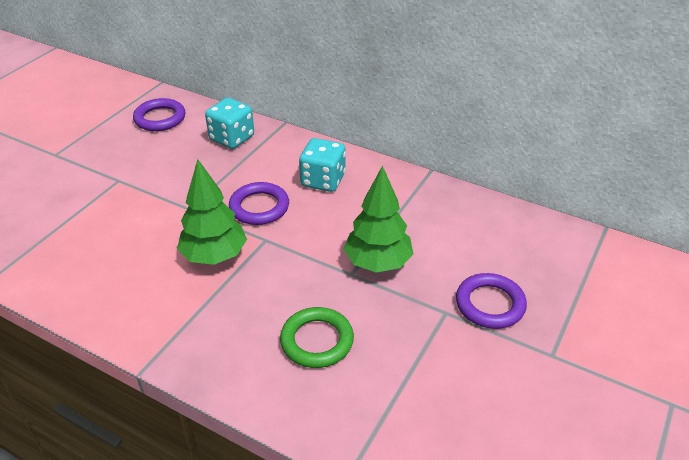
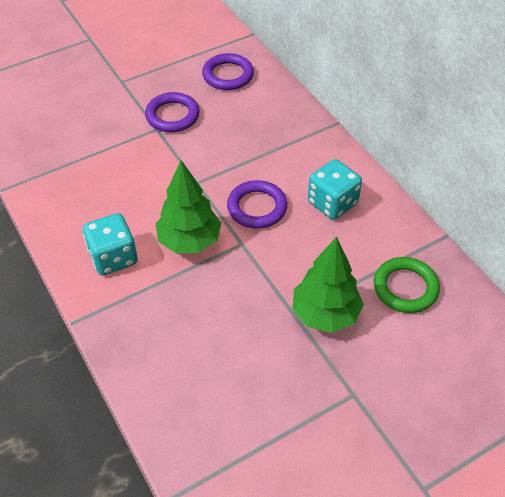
camera: 30 degrees right, 10 degrees up
turquoise dice [205,98,254,149] -> turquoise dice moved to [83,213,138,275]
green ring [280,307,354,368] -> green ring moved to [374,257,440,313]
purple ring [456,273,527,329] -> purple ring moved to [145,92,200,132]

